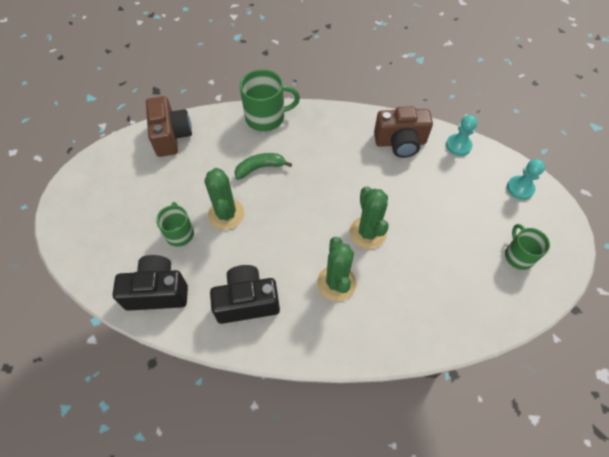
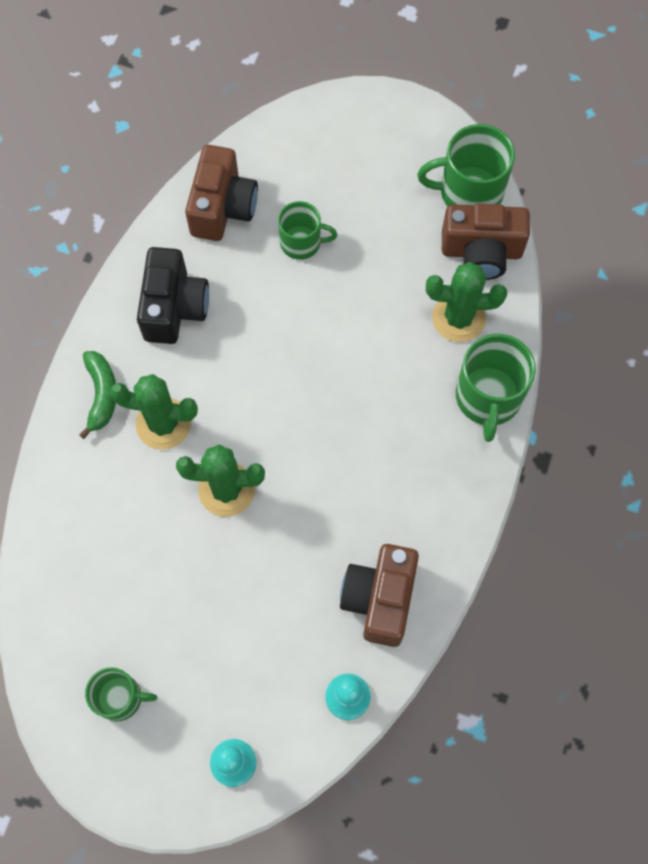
camera: 105 degrees right, 10 degrees up
black camera [113,255,188,311] -> brown camera [185,145,258,241]
green cactus [205,168,244,230] -> green cactus moved to [426,262,507,342]
green banana [235,153,292,180] -> green banana moved to [79,351,116,439]
none -> green mug [417,124,515,206]

